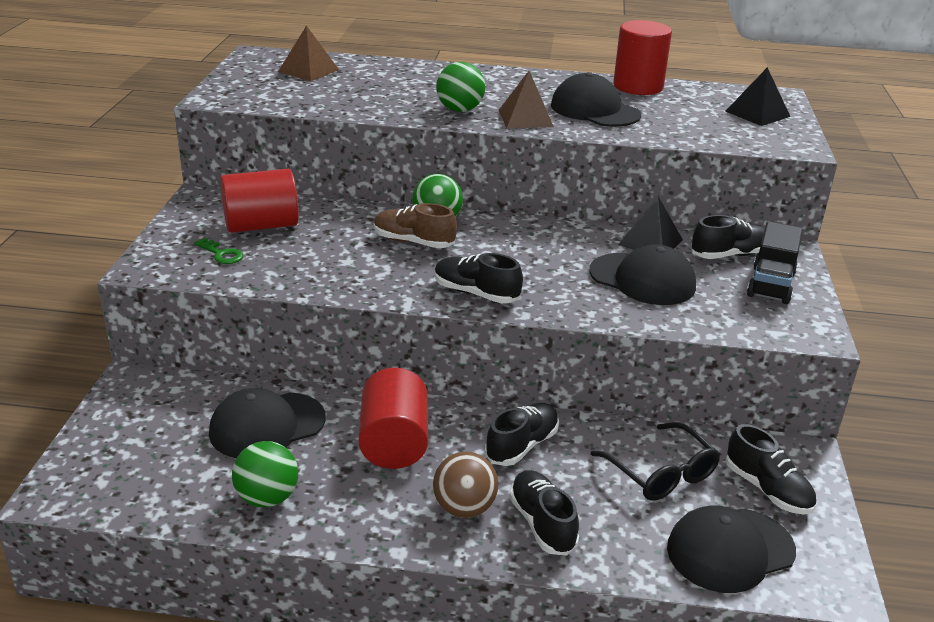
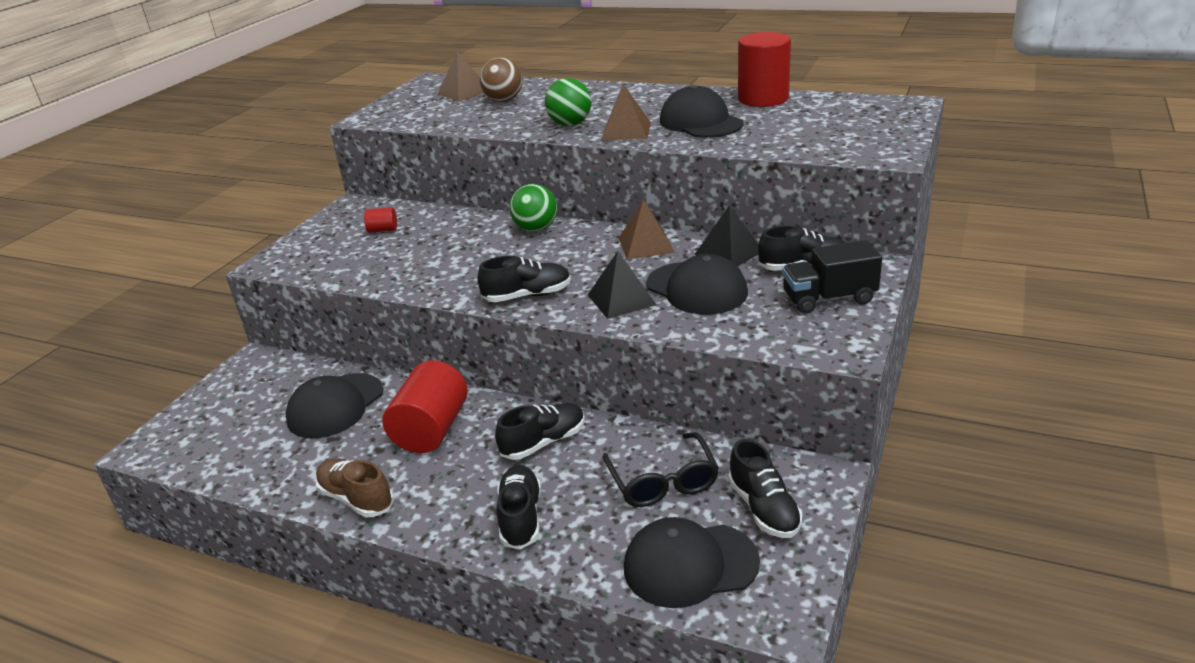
camera: 20 degrees right, 0 degrees up
green key [194,238,243,264] -> none
black cap [209,388,326,458] -> black cap turned 45 degrees counterclockwise [286,373,383,438]
red cylinder [220,169,299,233] -> red cylinder [364,207,397,233], size x0.46
green ball [232,441,298,507] -> none
brown shoe [374,203,457,248] -> brown shoe moved to [315,458,394,517]
brown ball [433,451,498,518] -> brown ball moved to [480,58,522,102]
black shoe [434,253,523,303] -> black shoe turned 120 degrees clockwise [477,256,571,302]
black pyramid [725,67,790,126] -> black pyramid moved to [588,251,656,319]
black truck [747,222,803,304] -> black truck turned 45 degrees clockwise [782,240,882,313]
none -> brown pyramid [618,199,675,260]

